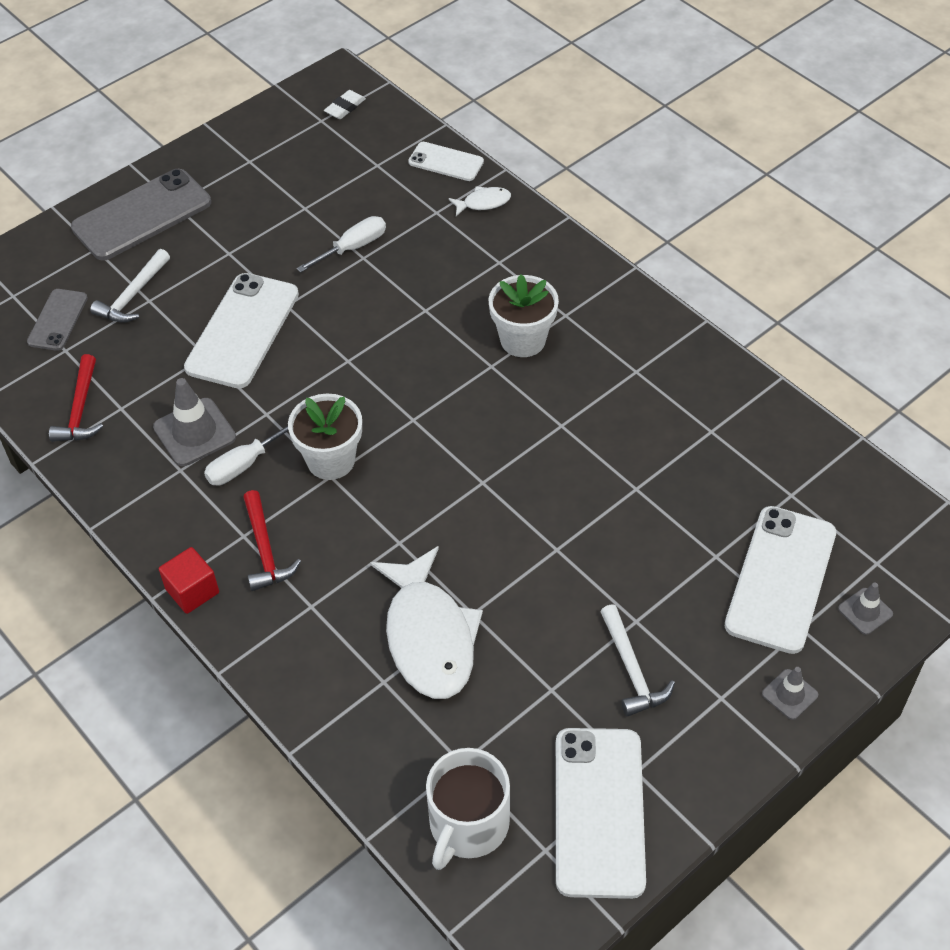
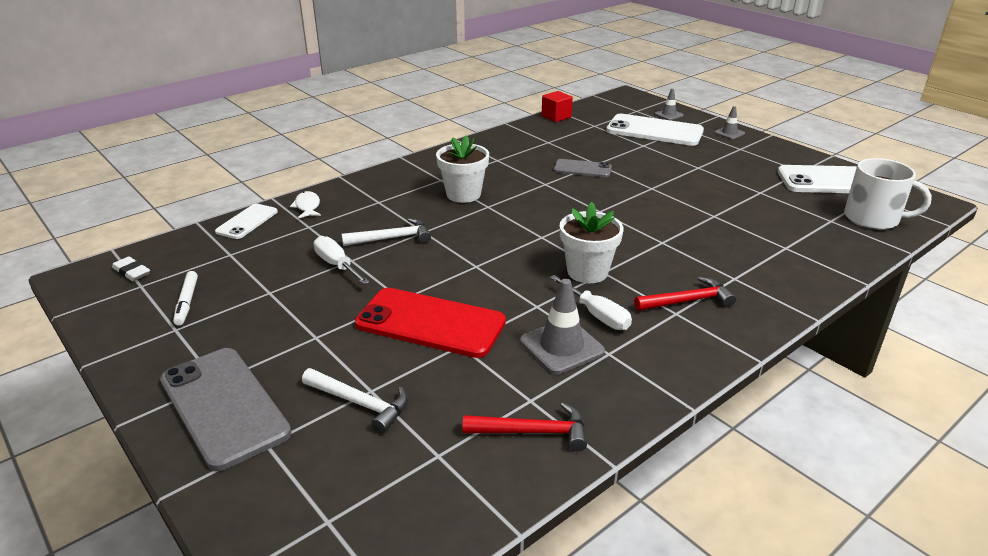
camera: 90 degrees left, 20 degrees down
grey phone [27,289,88,351] -> grey phone moved to [554,159,612,177]
red cube [159,547,219,614] -> red cube moved to [542,91,573,122]
white phone [184,273,299,388] -> red phone [355,288,506,358]
white fish [370,546,483,699] -> none
white hammer [600,604,675,717] -> white hammer moved to [342,218,431,246]
none -> white marker [173,271,198,326]

